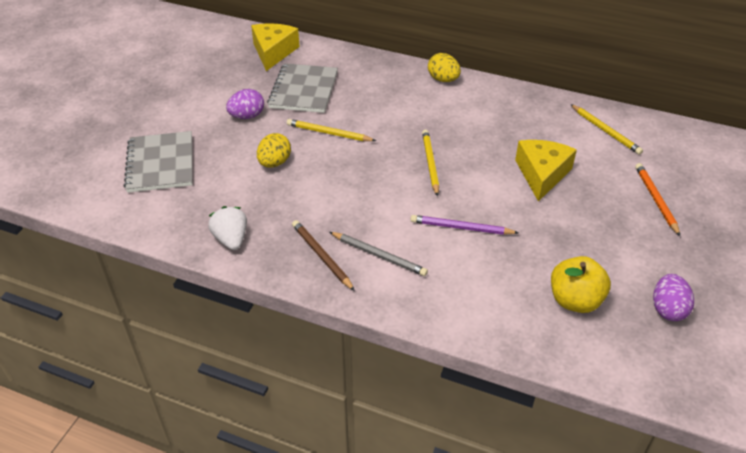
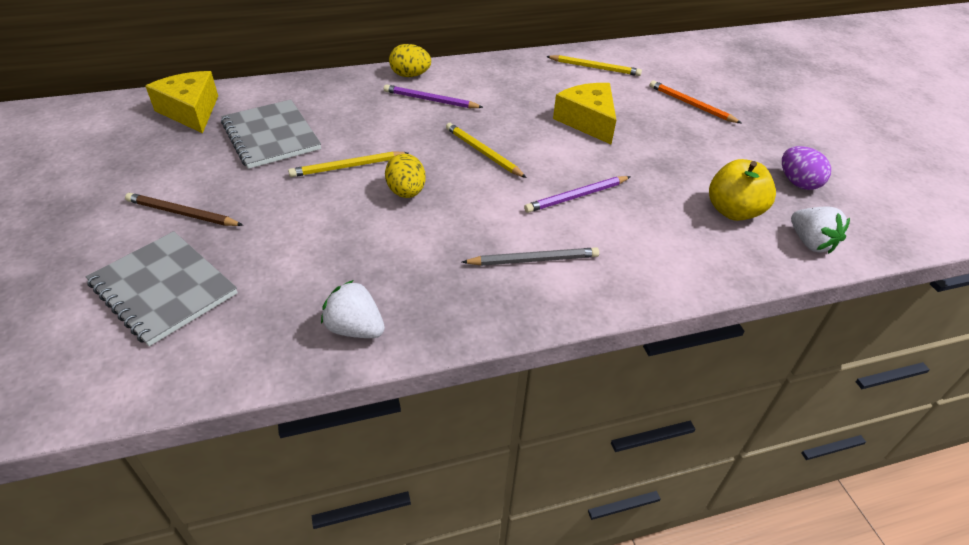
camera: 40 degrees left, 0 degrees up
purple egg [226,89,264,119] -> none
yellow egg [257,133,291,168] -> yellow egg moved to [385,154,426,198]
brown pencil [292,220,355,291] -> brown pencil moved to [125,193,243,226]
none -> purple pencil [384,84,483,108]
none -> white strawberry [791,206,850,254]

